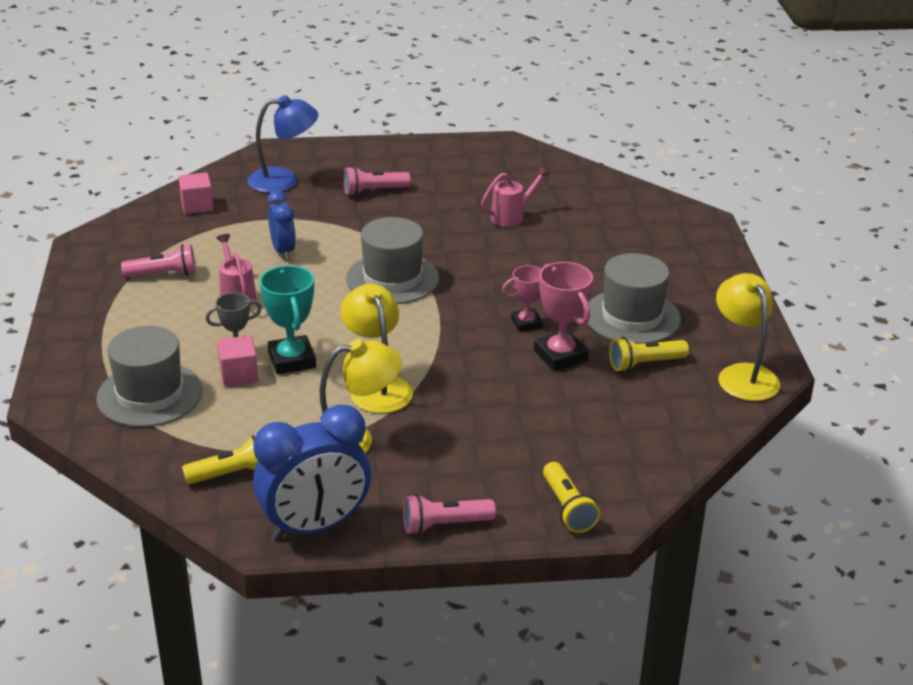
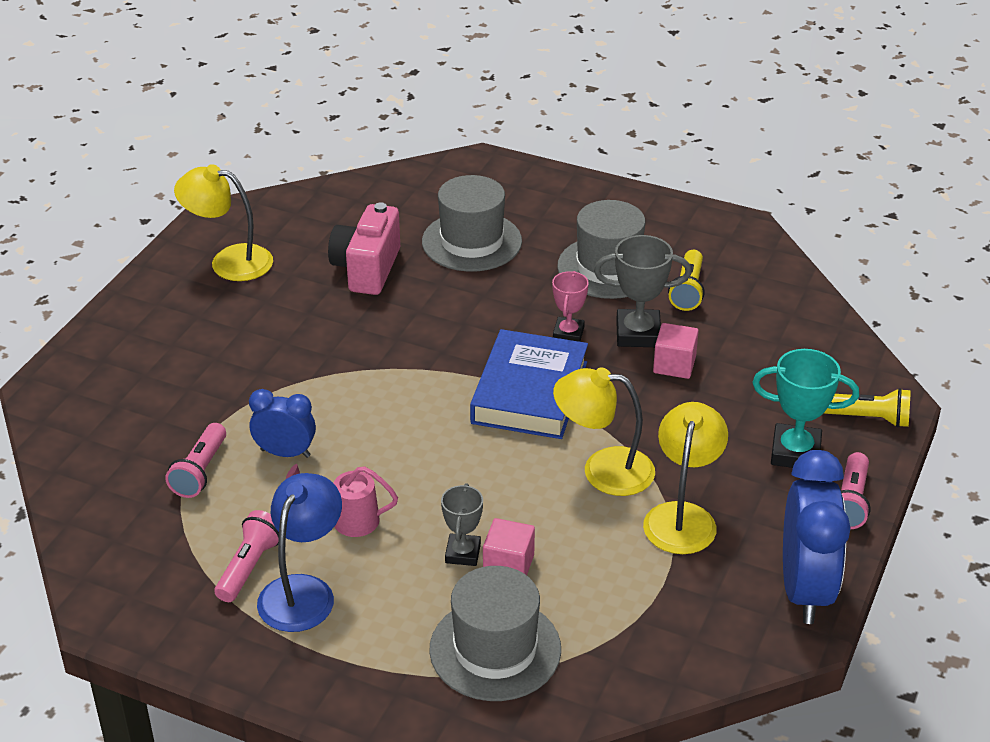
camera: 60 degrees left, 5 degrees up
pink cube [179,173,214,214] -> pink cube moved to [653,323,699,379]
yellow flashlight [182,435,258,485] -> none
blue lamp [247,95,318,193] -> blue lamp moved to [257,473,342,632]
turquoise trophy [260,265,316,375] -> turquoise trophy moved to [752,349,859,468]
pink flashlight [344,166,411,196] -> pink flashlight moved to [165,423,226,498]
grey hat [346,217,439,304] -> grey hat moved to [422,175,522,272]
pink watering can [481,166,550,227] -> pink camera [328,202,400,295]
pink trophy [534,262,593,371] -> grey trophy [594,235,691,347]
yellow lamp [716,273,780,401] -> yellow lamp moved to [174,164,273,281]
none -> blue book [470,329,588,439]

